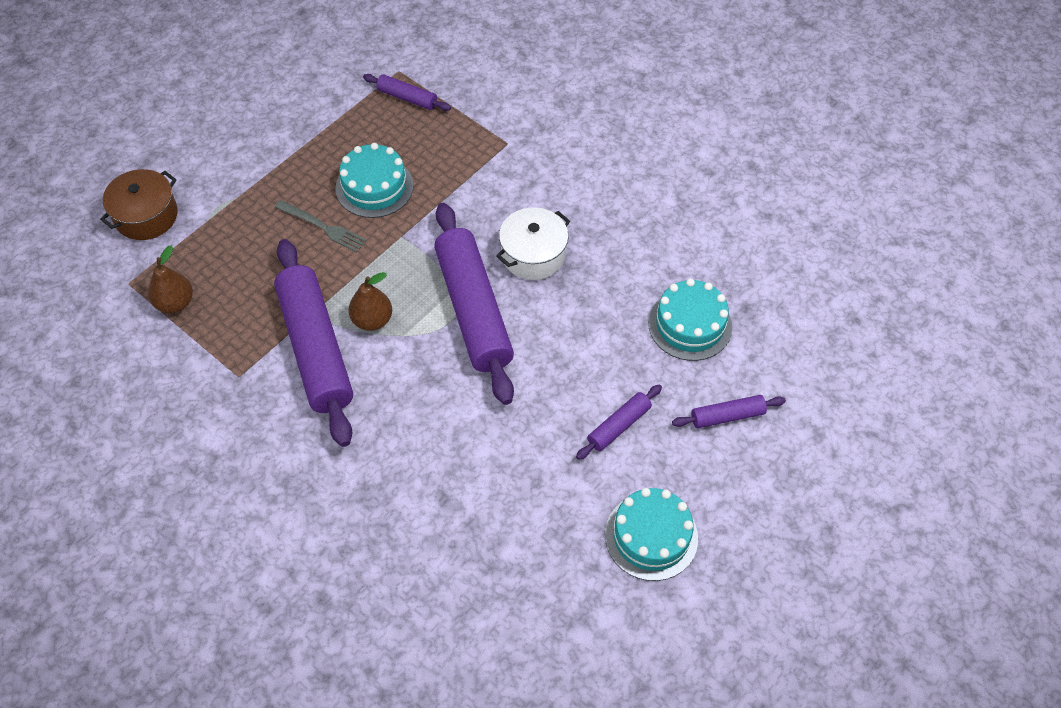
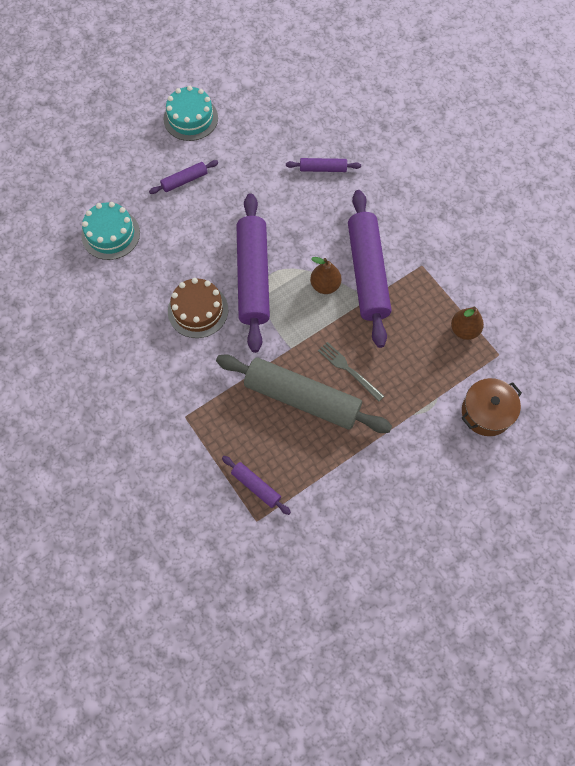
camera: 165 degrees left, 10 degrees up
turquoise cake [335,143,414,218] -> grey rolling pin [216,355,392,433]
white pot [496,207,570,280] -> brown cake [168,278,228,338]
purple rolling pin [672,395,786,428] -> purple rolling pin moved to [286,158,361,172]

